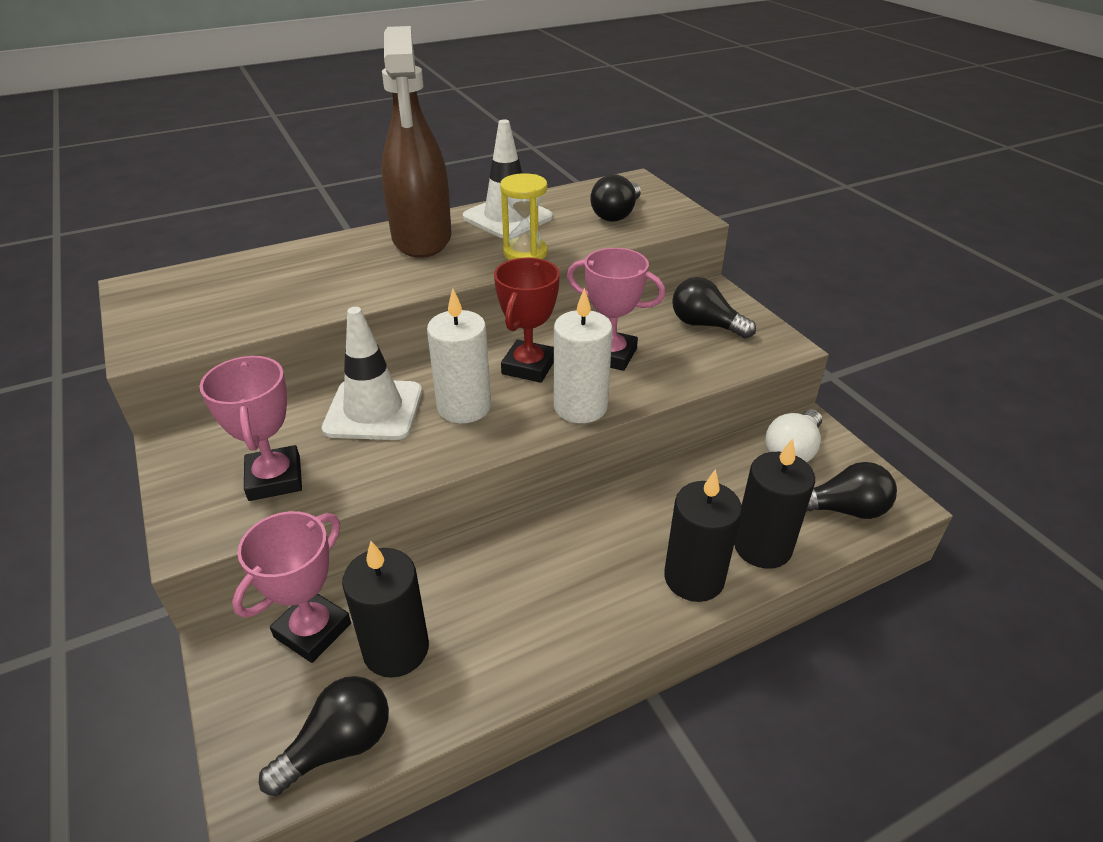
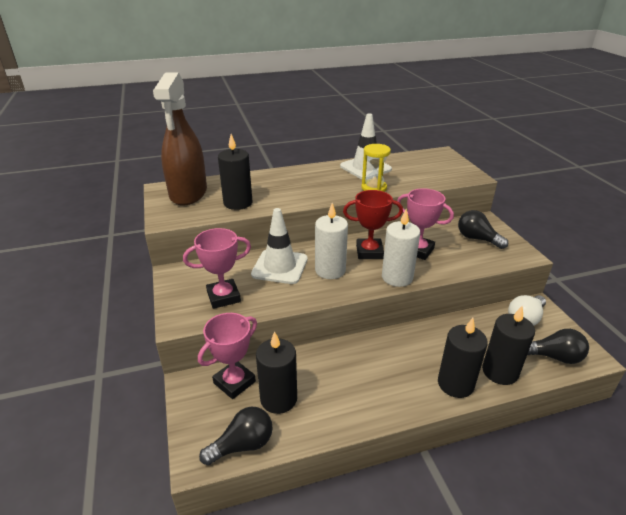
camera: 10 degrees right, 5 degrees down
pink trophy [200,356,302,501] -> pink trophy turned 75 degrees clockwise [183,228,251,309]
brown spray bottle [381,26,451,258] -> brown spray bottle moved to [153,72,207,206]
red trophy [494,258,560,383] -> red trophy turned 60 degrees clockwise [343,190,403,259]
black light bulb [590,174,641,222] -> none
none -> black candle [218,134,252,210]

